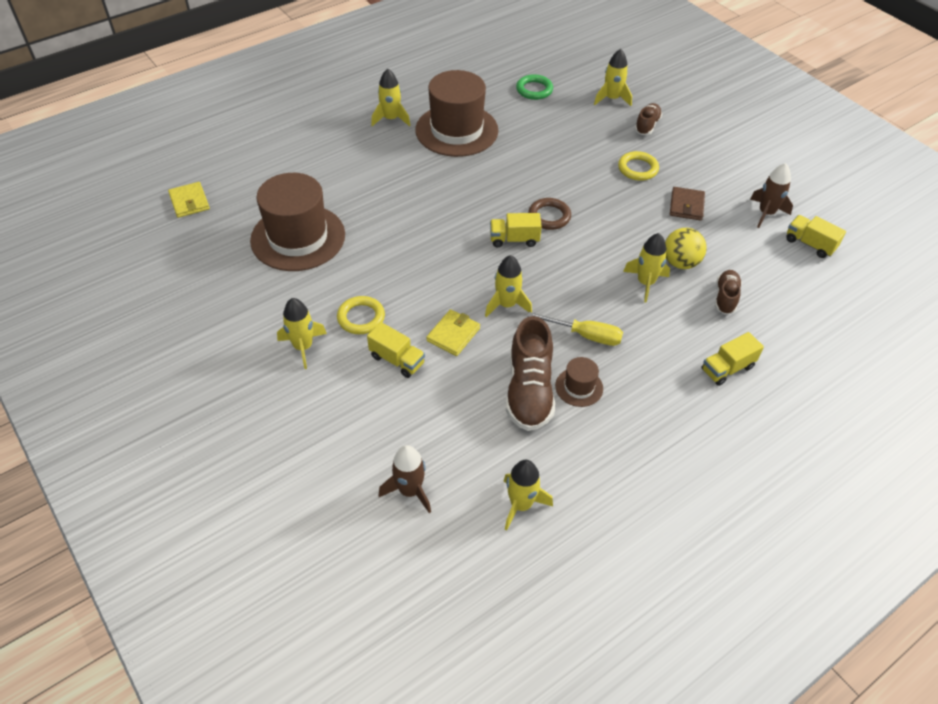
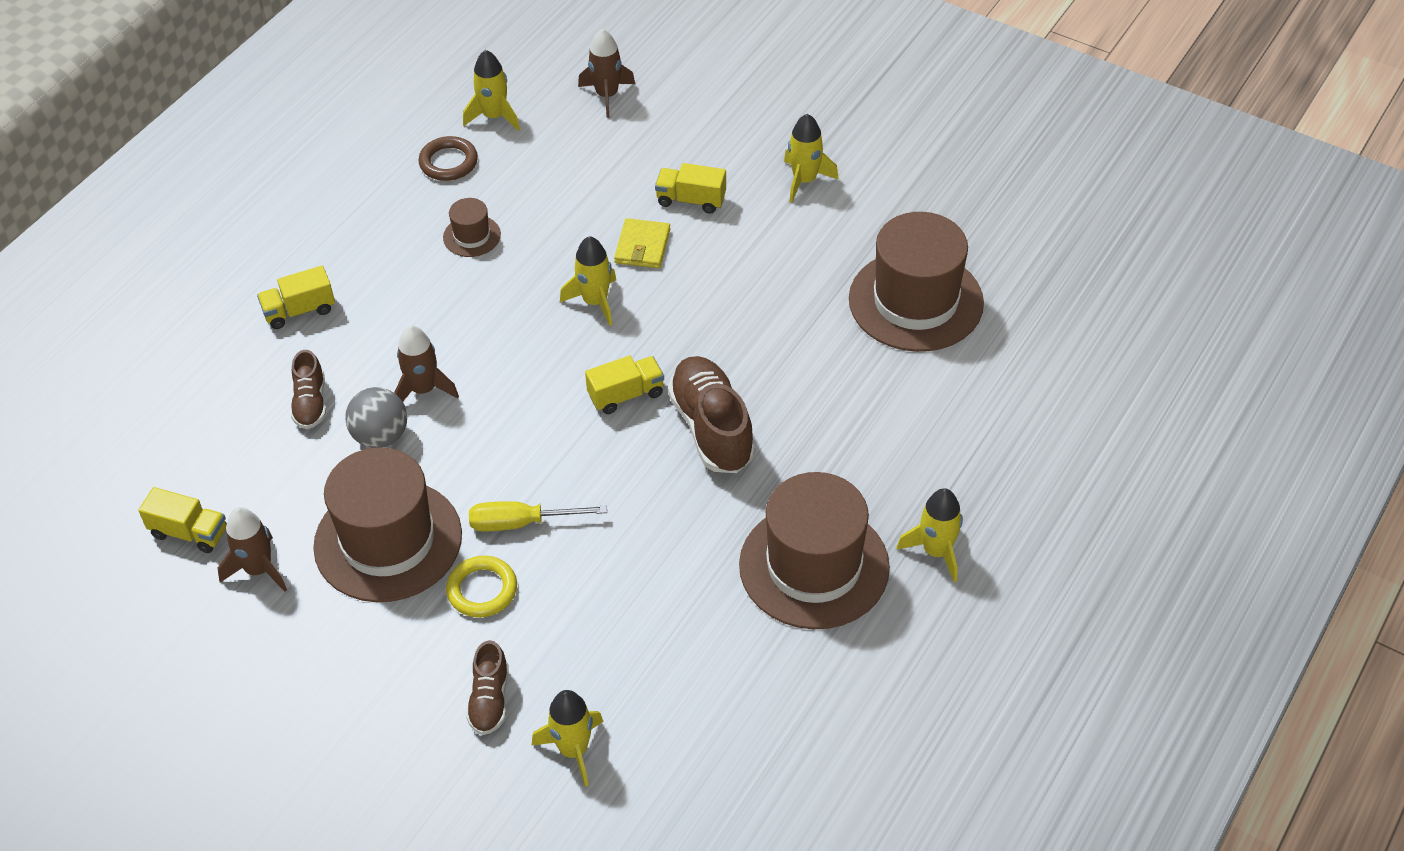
camera: 160 degrees right, 0 degrees up
yellow wallet [168,182,210,218] -> none
yellow ring [337,296,385,334] -> none
brown shoe [506,316,555,431] -> brown shoe moved to [668,356,755,473]
green ring [516,74,553,100] -> none
yellow screwdriver [527,312,623,346] -> yellow screwdriver moved to [469,501,607,532]
brown ring [528,198,571,230] -> brown ring moved to [419,136,478,181]
yellow rocket [623,233,670,303] -> brown rocket [394,325,459,402]
yellow ball [665,228,707,269] -> grey ball [345,387,407,448]
brown wallet [670,187,705,221] -> brown hat [313,447,462,602]
yellow truck [701,332,764,386] -> yellow truck turned 150 degrees counterclockwise [257,266,335,329]

